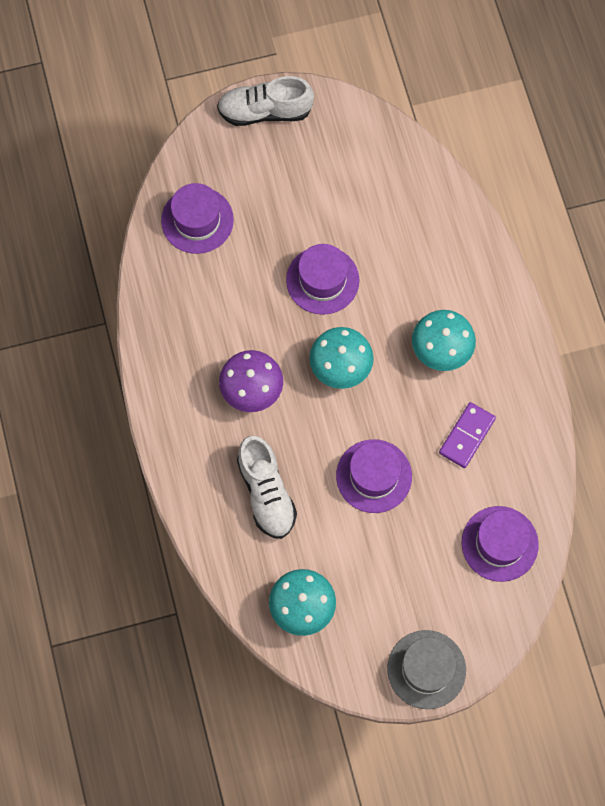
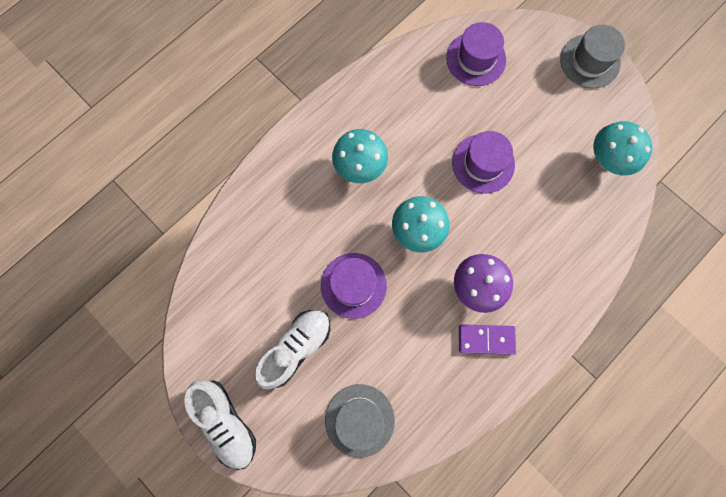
camera: 120 degrees left, 5 degrees up
purple hat [161,183,234,254] -> grey hat [325,384,395,458]
white shoe [237,436,297,539] -> white shoe moved to [255,310,330,389]
purple domino [439,402,496,468] -> purple domino moved to [459,324,516,355]

